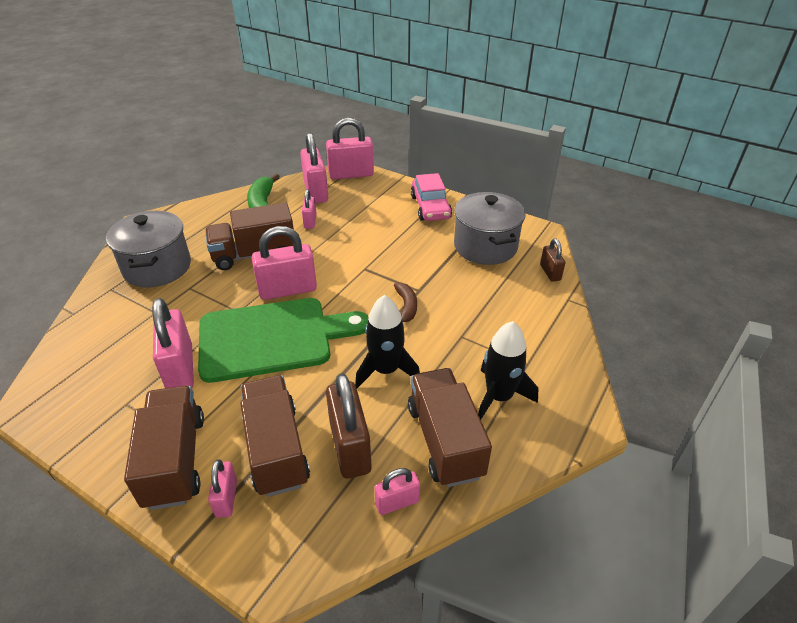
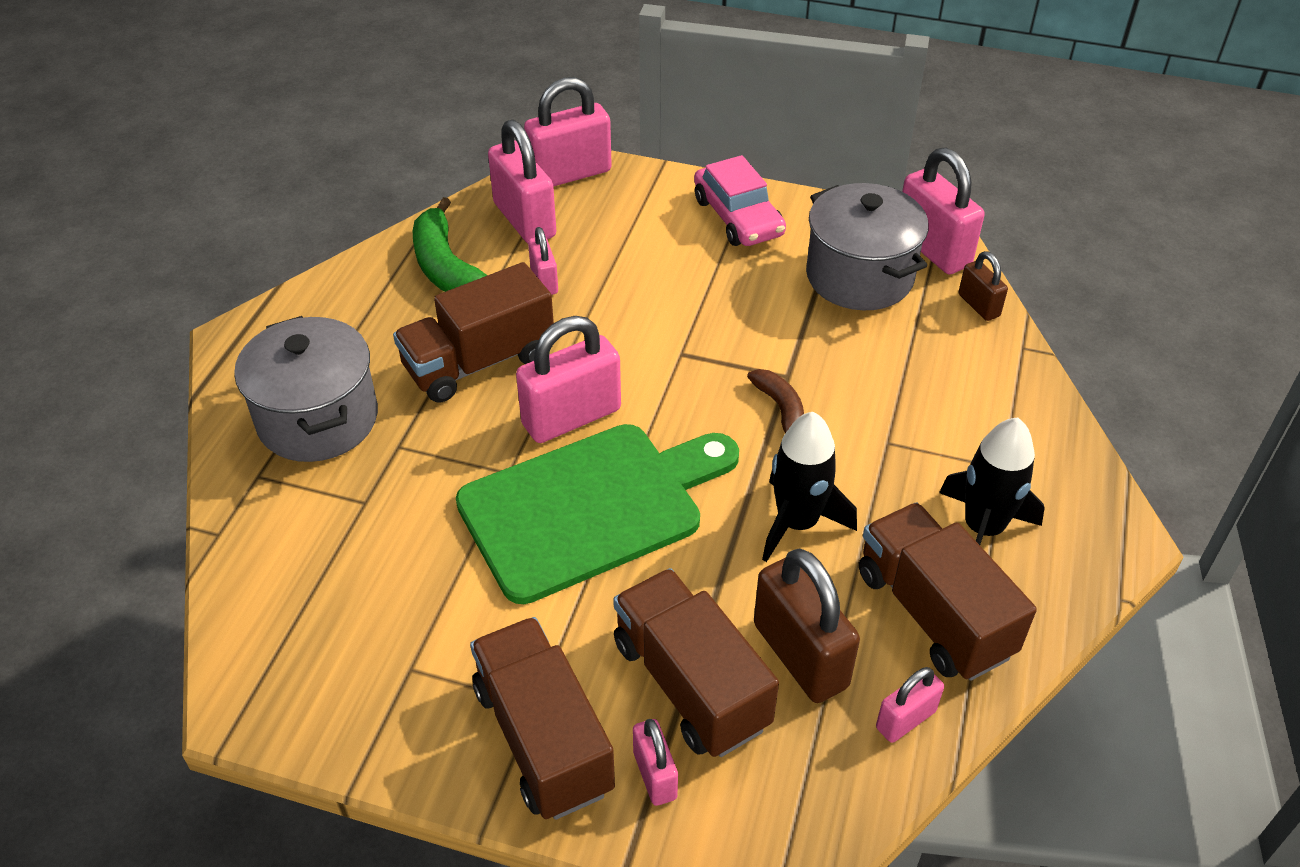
camera: 15 degrees left, 5 degrees up
pink padlock [152,298,194,388] -> pink padlock moved to [902,148,985,274]

